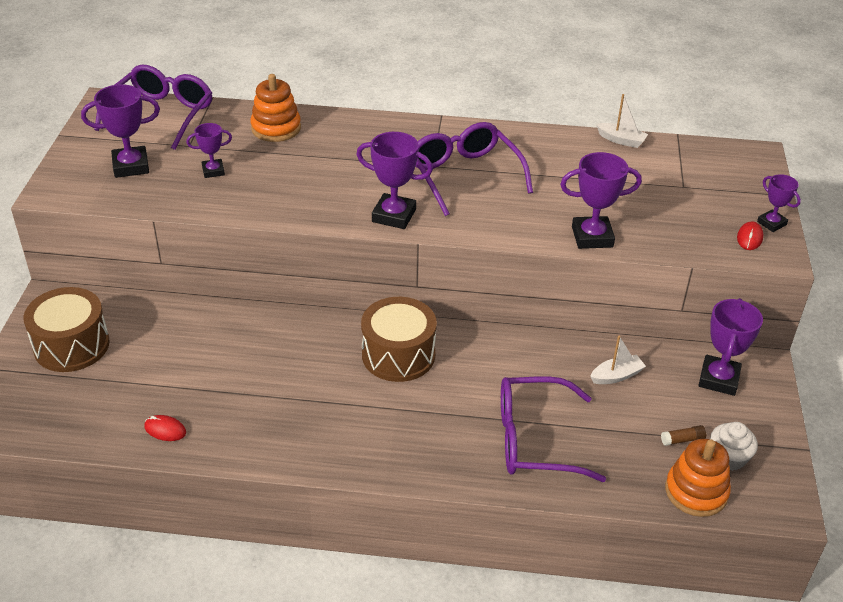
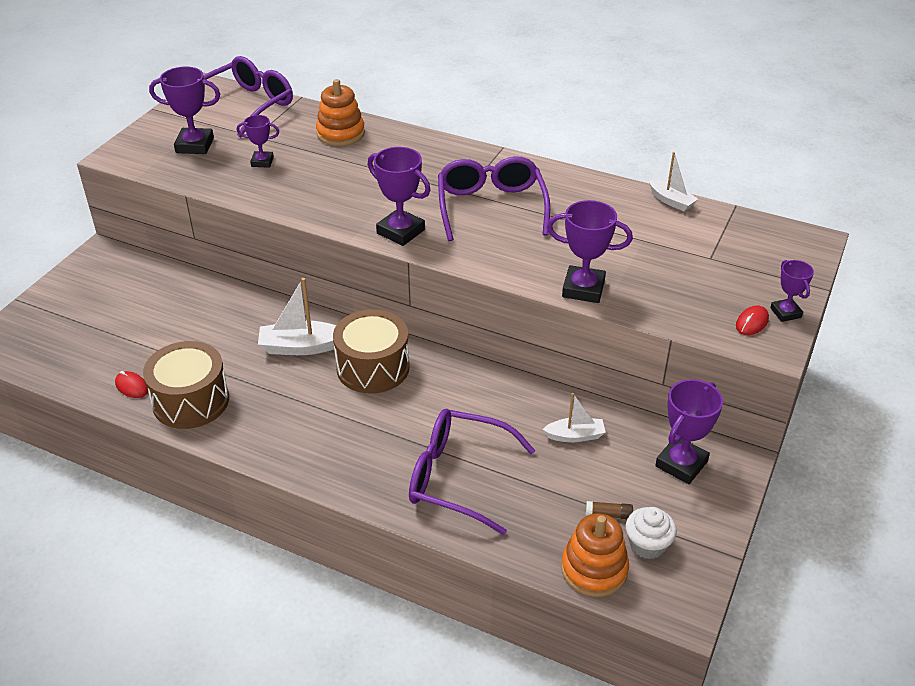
camera: 20 degrees right, 0 degrees up
brown drum [23,287,110,372] -> brown drum moved to [143,341,229,429]
none -> white boat [258,278,336,355]

